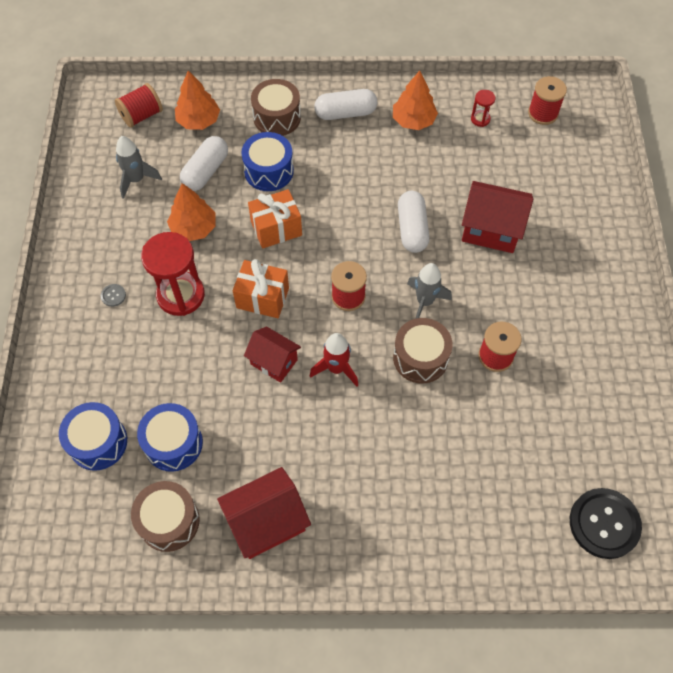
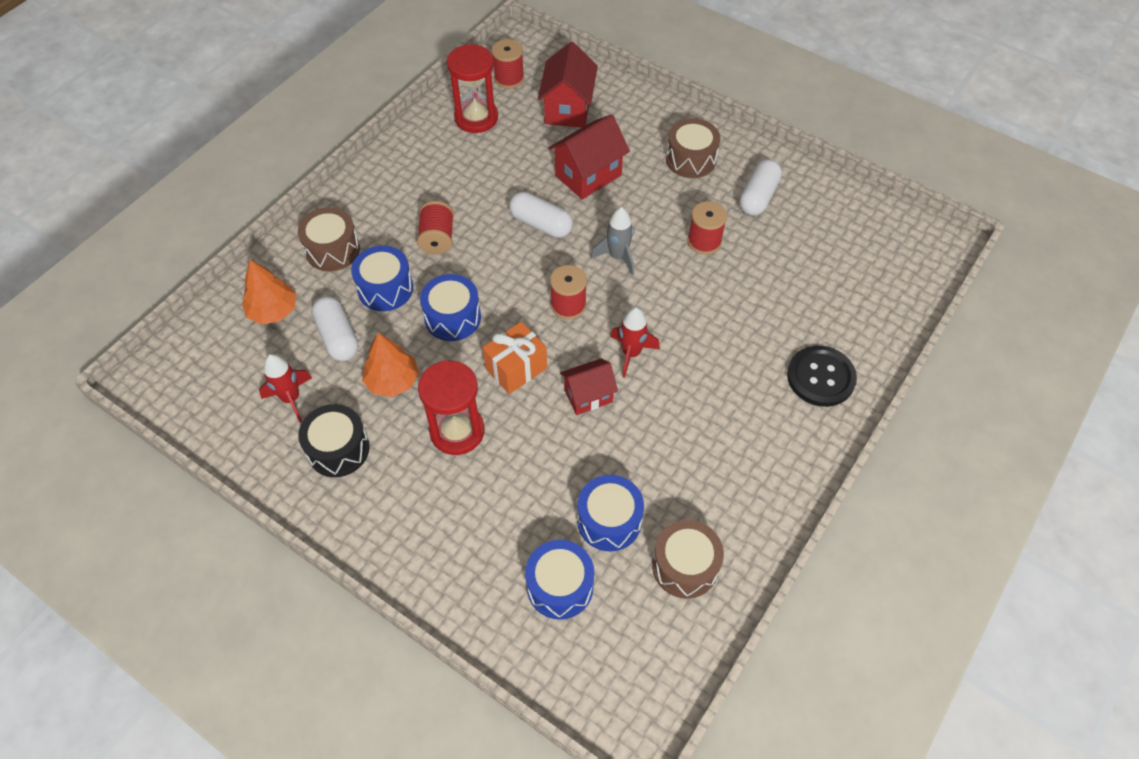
camera: 55 degrees left, 5 degrees down
grey button [101,284,126,307] -> none
red spool [115,83,163,128] -> red spool moved to [417,201,454,254]
grey rocket [116,136,162,199] -> red rocket [259,354,312,423]
red house [217,467,311,559] -> red house moved to [538,42,598,128]
orange gift [248,189,302,249] -> blue drum [420,274,481,341]
white capsule [314,89,377,120] -> white capsule moved to [739,159,782,215]
orange tree [393,71,438,130] -> none
brown drum [393,318,453,384] -> brown drum moved to [666,118,720,178]
red hourglass [471,90,496,127] -> red hourglass [447,44,498,133], size x2.20
black button [570,488,642,559] -> black button moved to [787,346,857,407]
none -> black drum [298,404,370,477]

